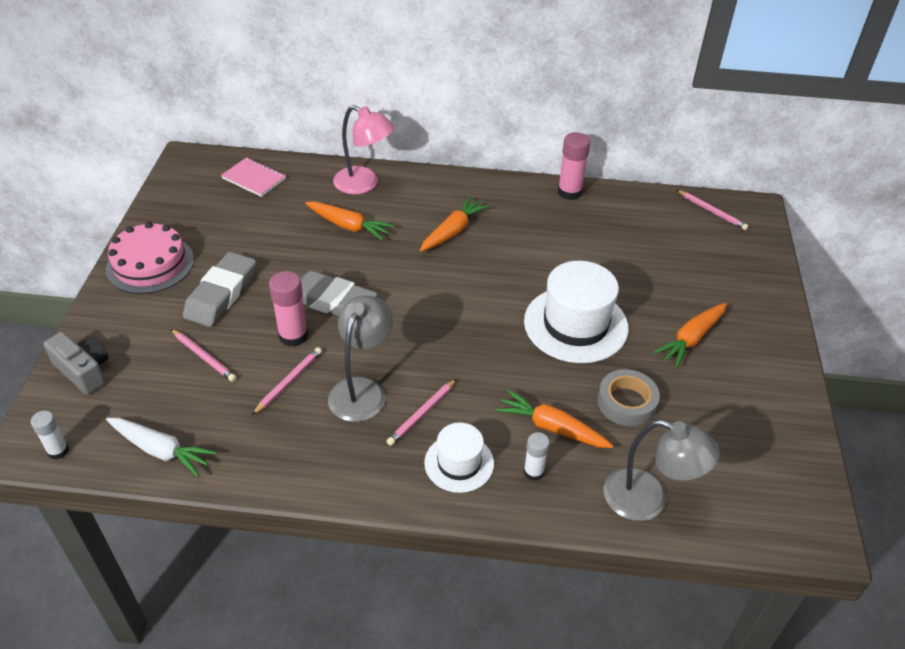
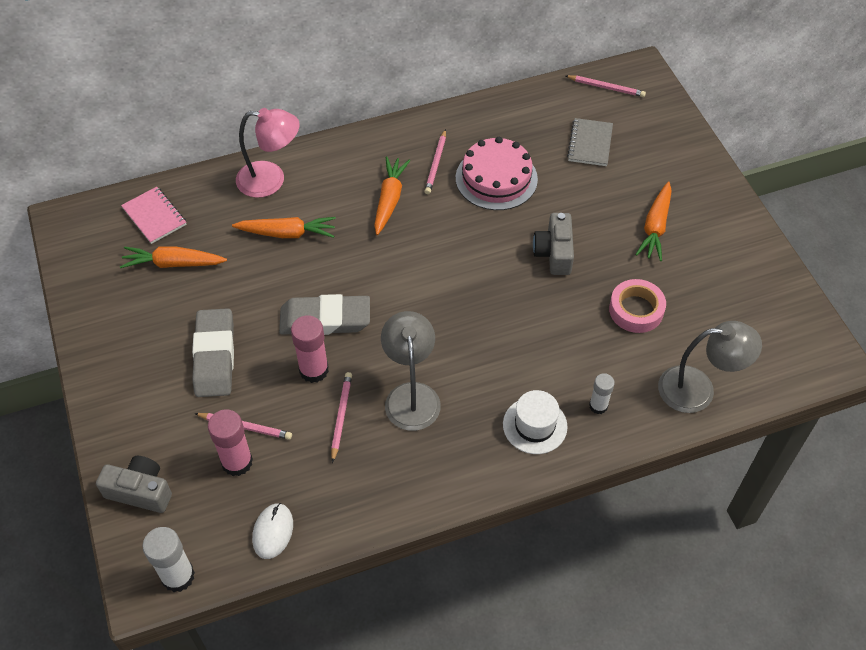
camera: 25 degrees left, 10 degrees up
white glue stick [31,411,69,459] -> white glue stick [142,527,195,592], size x1.62
pink cake [106,222,194,294] -> pink cake moved to [456,137,538,210]
white carrot [106,418,217,477] -> white mouse [252,503,293,559]
pink notebook [221,157,286,197] -> pink notebook turned 45 degrees clockwise [121,187,187,244]
pink pencil [387,379,456,446] -> pink pencil moved to [425,129,446,194]
orange carrot [496,390,613,448] -> orange carrot moved to [120,246,227,268]
white hat [524,261,628,363] -> grey camera [533,213,574,275]
pink glue stick [558,132,590,200] -> pink glue stick moved to [208,409,253,476]
grey tape [597,369,660,426] -> pink tape [609,279,666,333]
none -> grey notebook [567,118,613,166]

